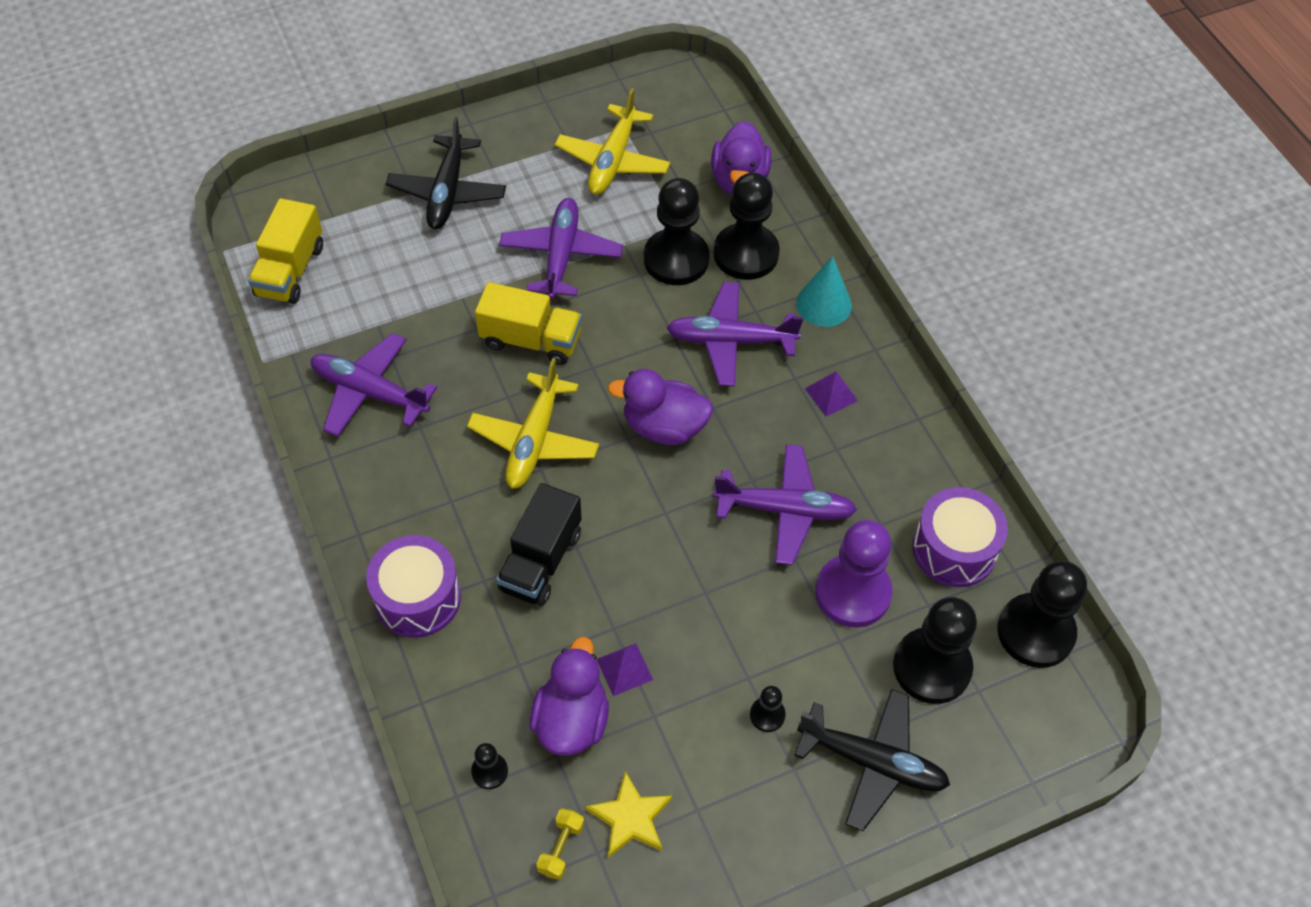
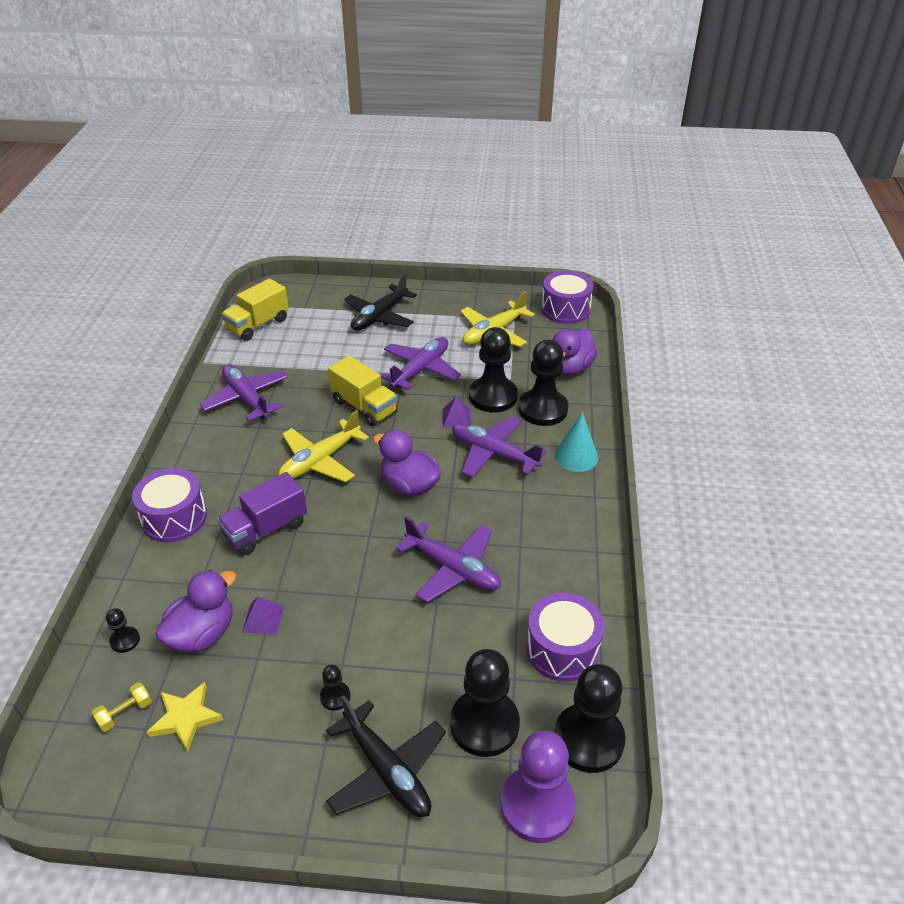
camera: 30 degrees right, 15 degrees down
black truck [496,483,582,606] -> purple truck [217,472,307,555]
purple pyramid [805,371,858,416] -> purple pyramid moved to [442,395,471,427]
purple pawn [815,520,892,627] -> purple pawn moved to [500,730,576,843]
none -> purple drum [541,271,594,324]

